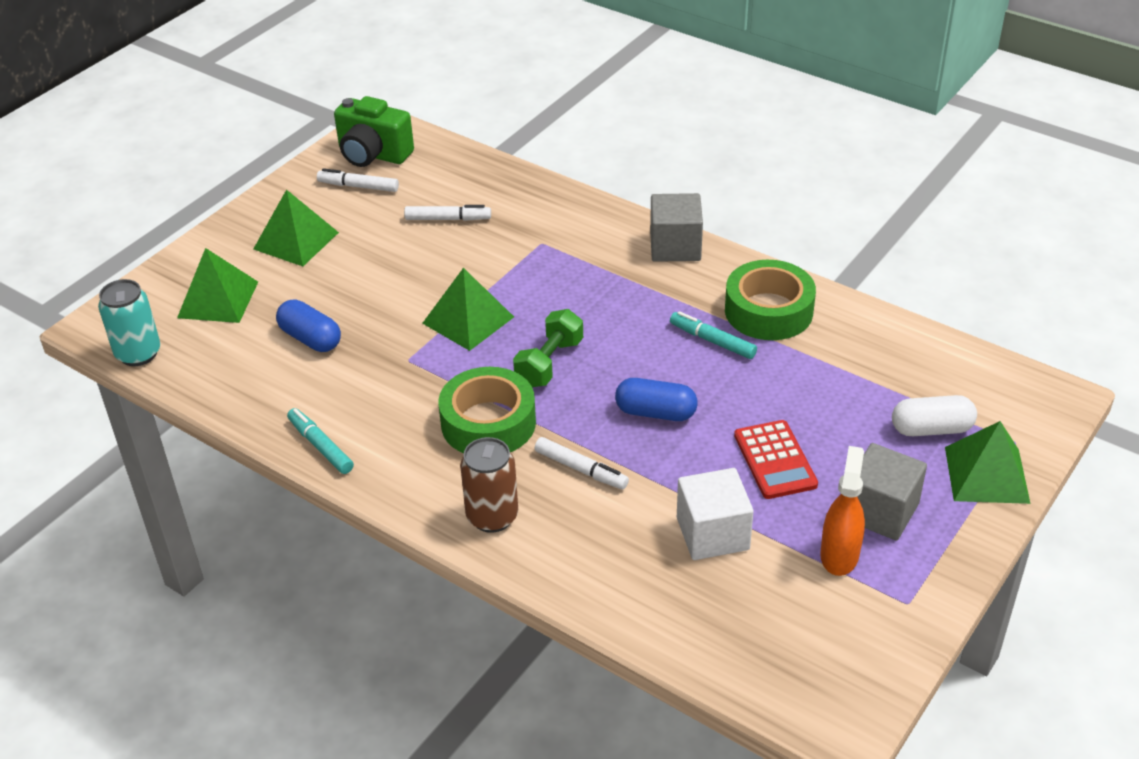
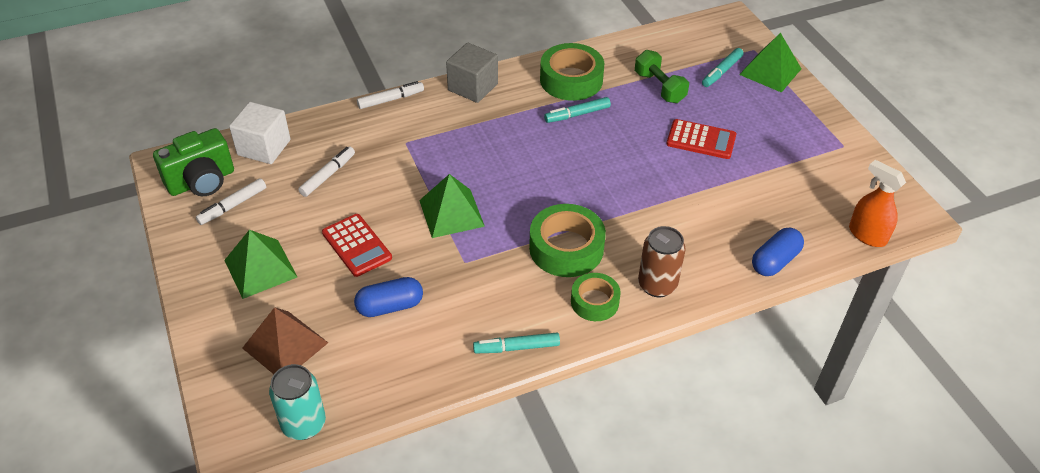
camera: 60 degrees left, 5 degrees up
green pyramid [177,248,258,323] -> brown pyramid [242,307,328,374]
green dumbbell [513,309,583,387] -> green dumbbell moved to [635,50,689,103]
white marker [534,437,629,490] -> white marker moved to [357,81,424,109]
blue capsule [615,378,698,421] -> blue capsule moved to [752,227,804,276]
white cube [677,468,754,560] -> white cube moved to [229,102,290,164]
orange spray bottle [820,446,865,576] -> orange spray bottle moved to [849,160,906,247]
grey cube [857,443,927,541] -> none
white capsule [892,395,977,436] -> turquoise marker [702,48,744,87]
none -> red calculator [322,214,392,277]
none -> green tape [571,273,621,321]

